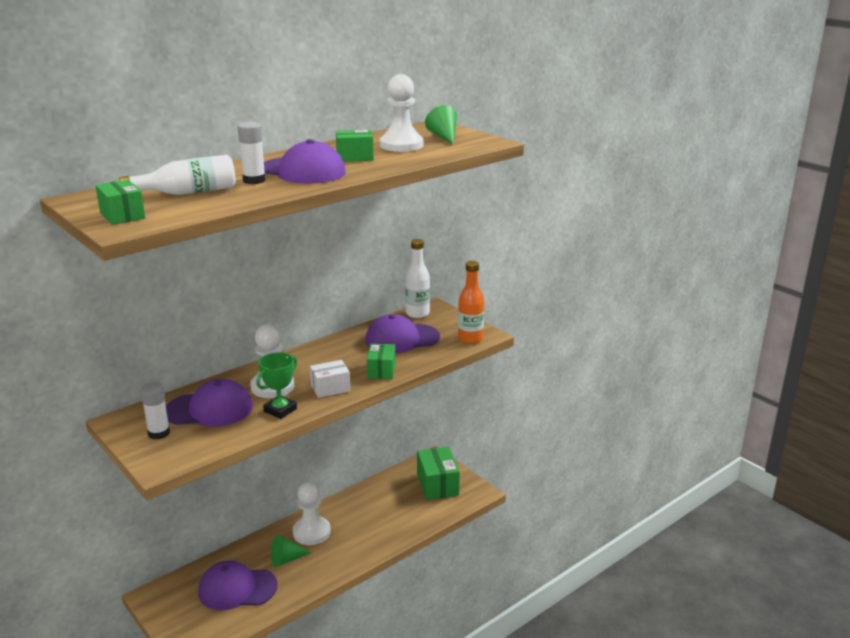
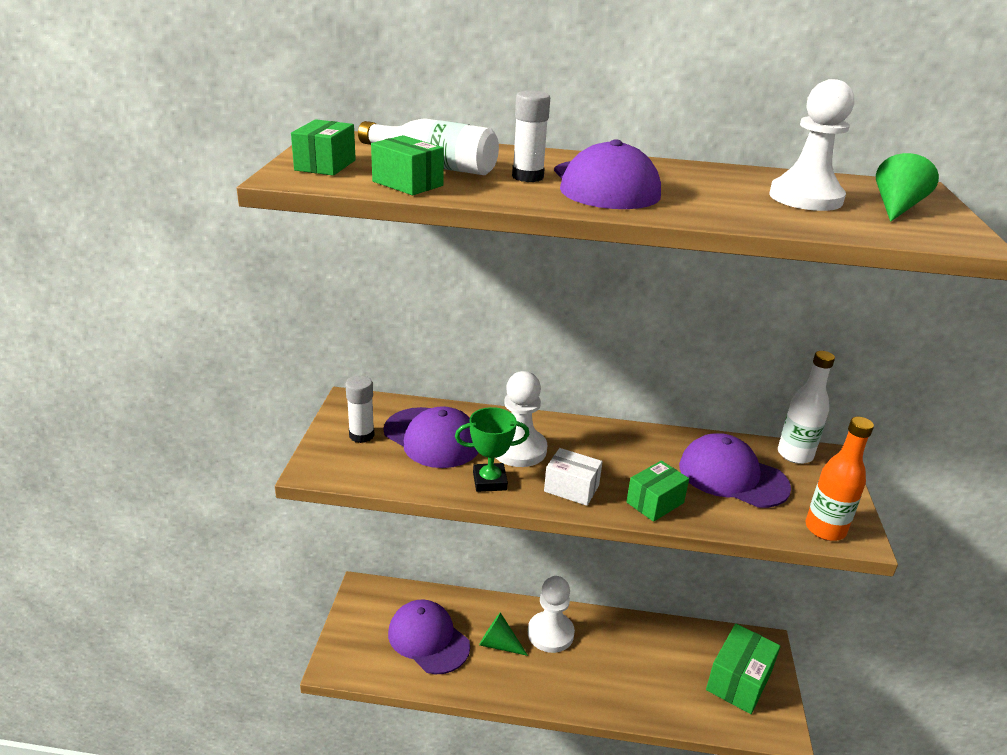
camera: 45 degrees right, 5 degrees up
green box [336,130,374,162] -> green box moved to [371,135,444,195]

